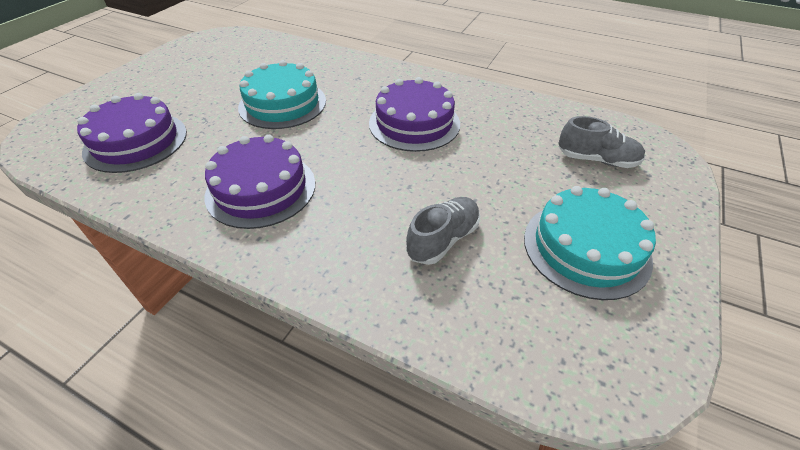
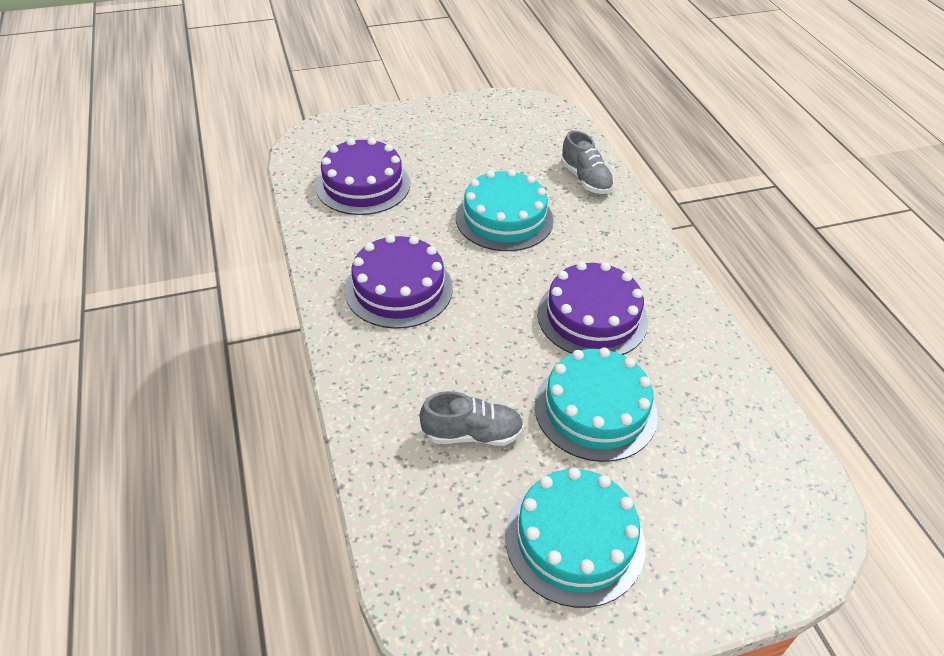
camera: 45 degrees right, 0 degrees up
grey shoe [558,116,645,168] -> grey shoe moved to [561,130,614,194]
none -> turquoise cake [535,347,658,462]

